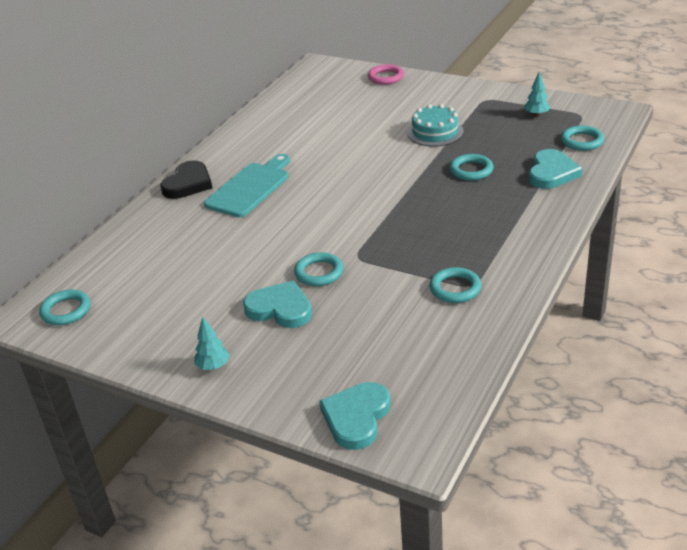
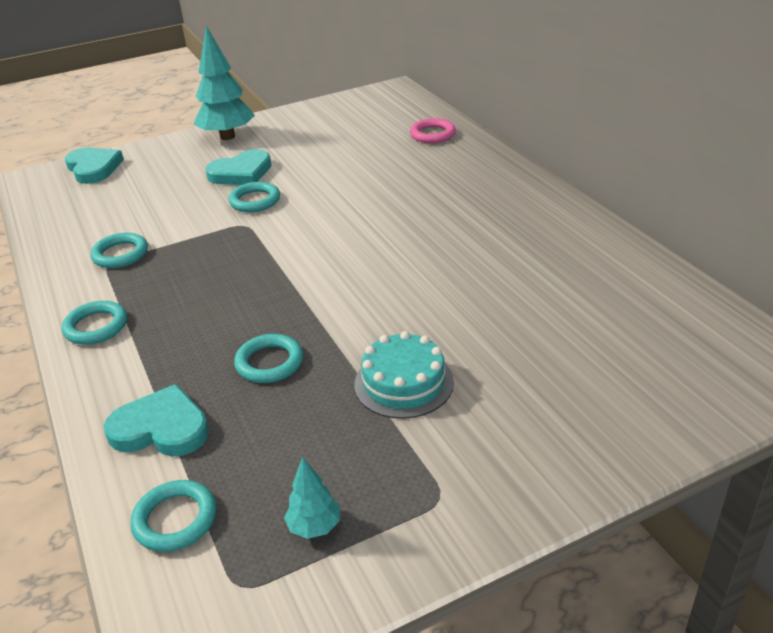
camera: 125 degrees right, 0 degrees up
turquoise ring [39,290,91,325] -> turquoise ring moved to [62,301,127,345]
black heart [160,160,212,199] -> none
turquoise tree [194,317,230,370] -> turquoise tree [194,25,255,140], size x2.08
turquoise cutting board [204,154,290,217] -> none
pink ring [368,64,404,85] -> pink ring moved to [410,118,456,143]
turquoise heart [529,149,583,189] -> turquoise heart turned 135 degrees clockwise [103,384,209,457]

